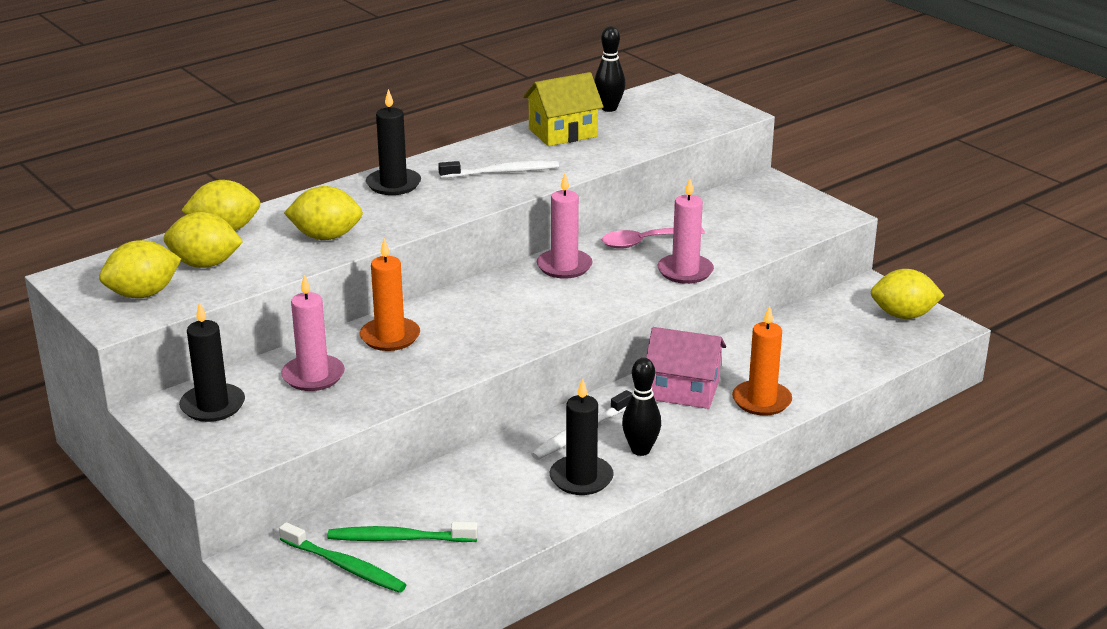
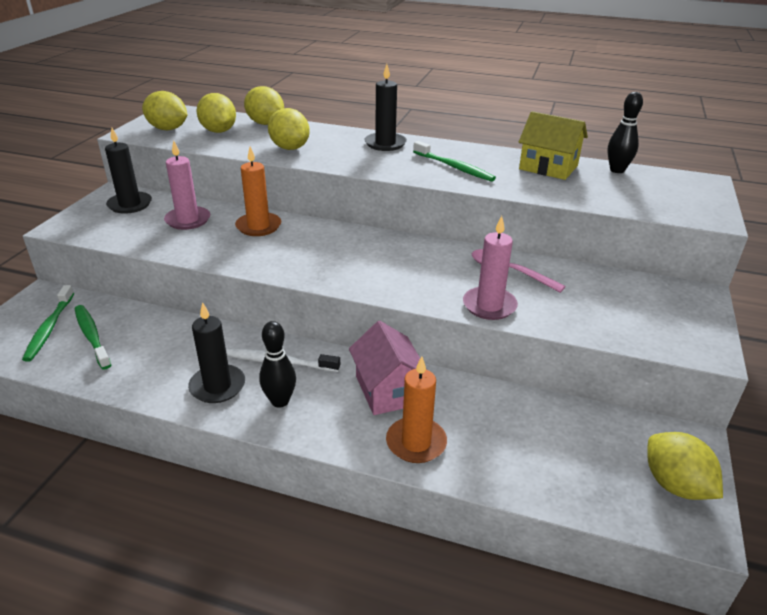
camera: 55 degrees right, 5 degrees up
white toothbrush [438,161,559,178] -> green toothbrush [413,141,496,182]
pink candle [537,173,593,279] -> none

